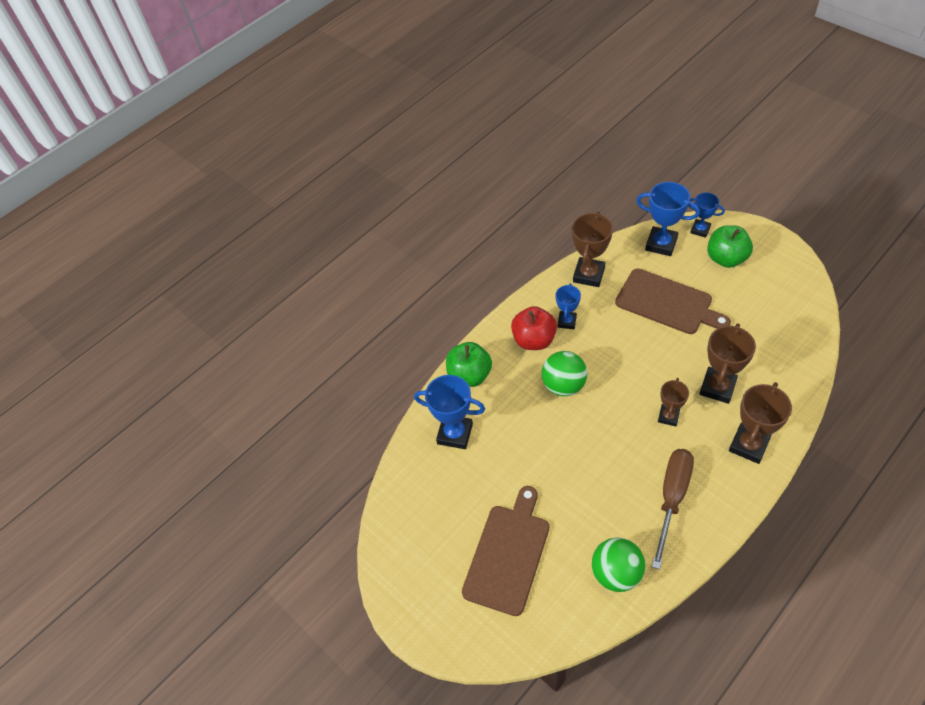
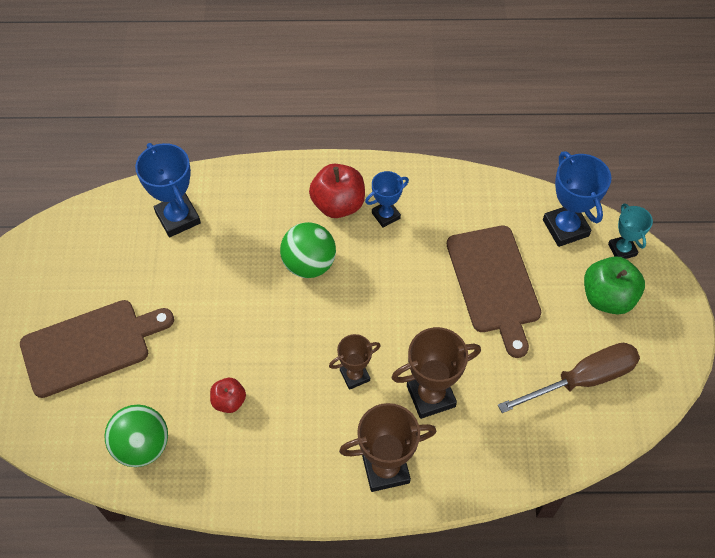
camera: 40 degrees right, 5 degrees up
green apple [446,342,492,387] -> none
brown trophy [572,212,613,287] -> none
brown screwdriver [652,449,694,569] -> brown screwdriver moved to [498,343,640,413]
blue trophy [688,192,725,238] -> turquoise trophy [608,203,653,259]
none -> red apple [210,378,246,413]

